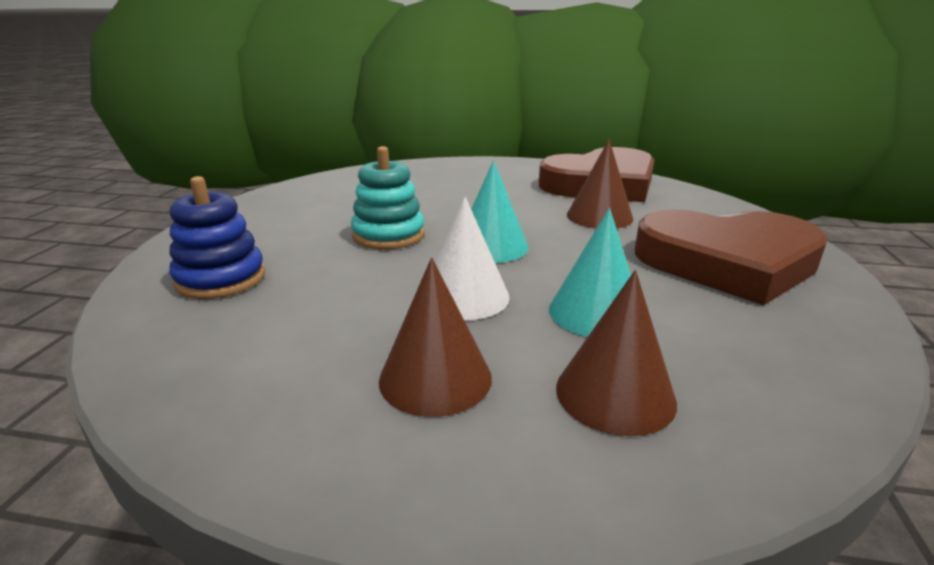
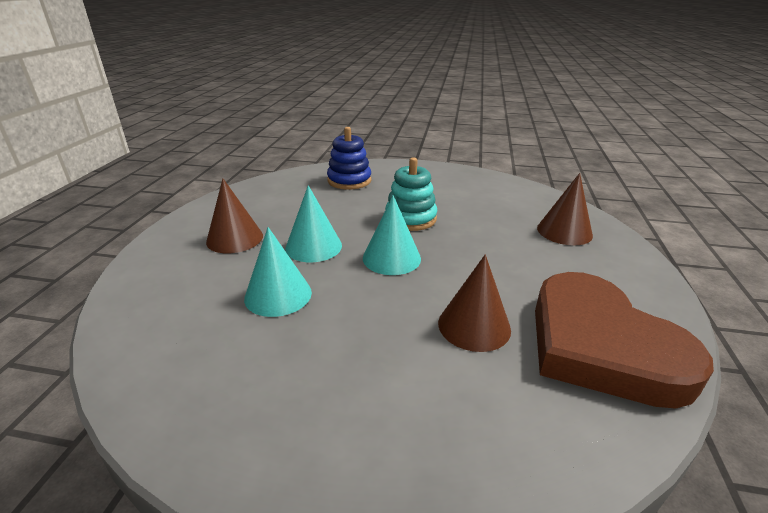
camera: 90 degrees right, 5 degrees up
white cone [435,197,510,320] -> turquoise cone [285,185,342,262]
brown cone [556,270,677,436] -> brown cone moved to [537,173,593,246]
brown heart [635,209,828,305] -> none

